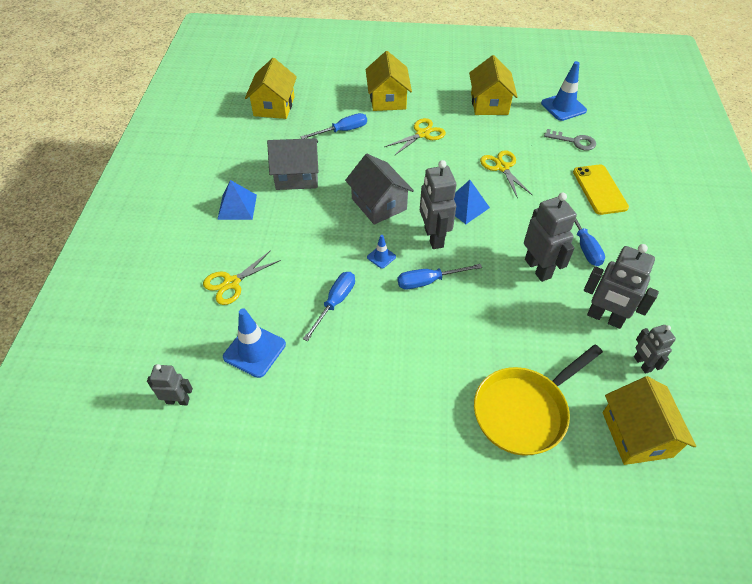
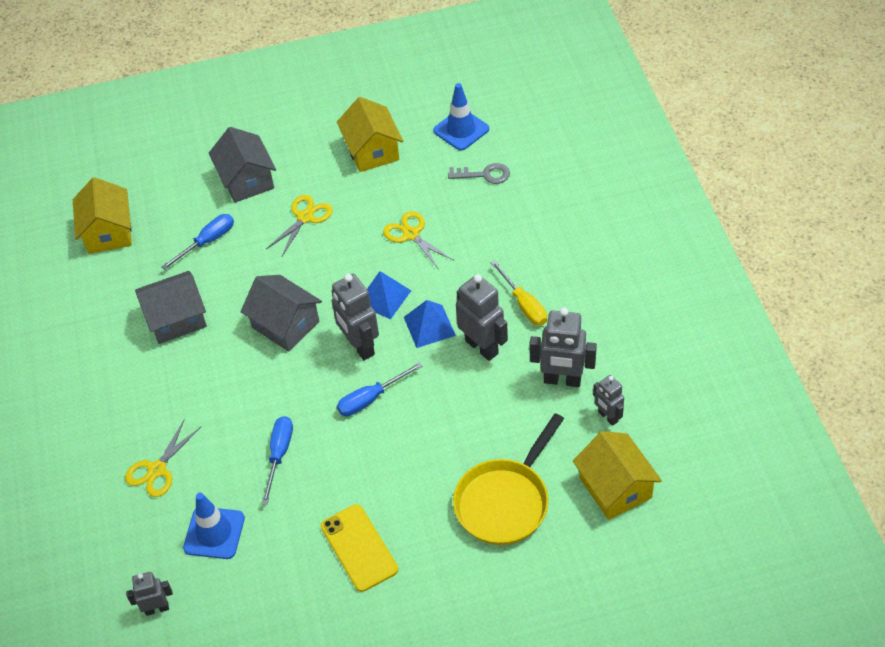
camera: 15 degrees left, 0 degrees up
blue pyramid [217,180,257,220] -> blue pyramid moved to [404,300,456,348]
yellow house [366,51,412,111] -> grey house [209,127,276,203]
blue traffic cone [367,235,396,269] -> none
blue screwdriver [568,203,605,266] -> yellow screwdriver [491,260,547,326]
yellow phone [573,164,629,215] -> yellow phone moved to [321,504,398,592]

